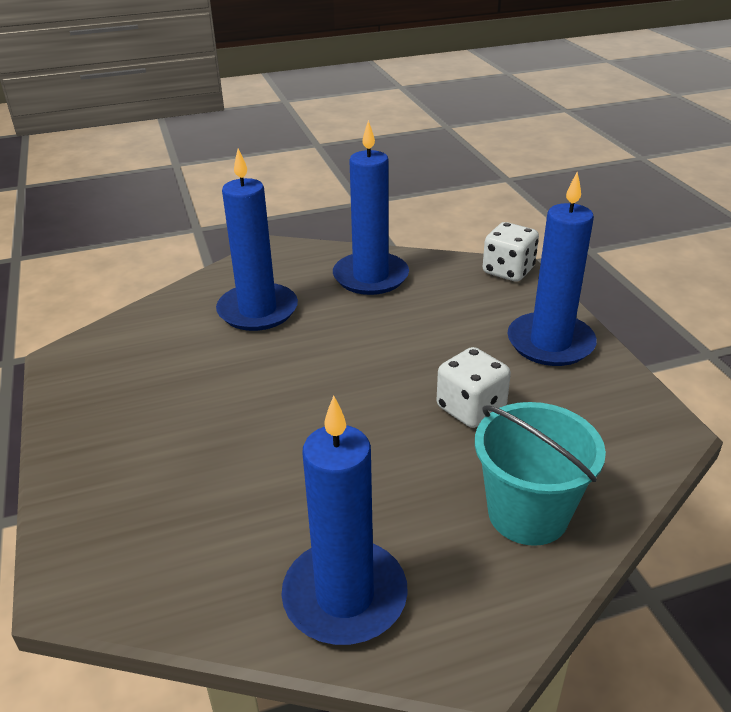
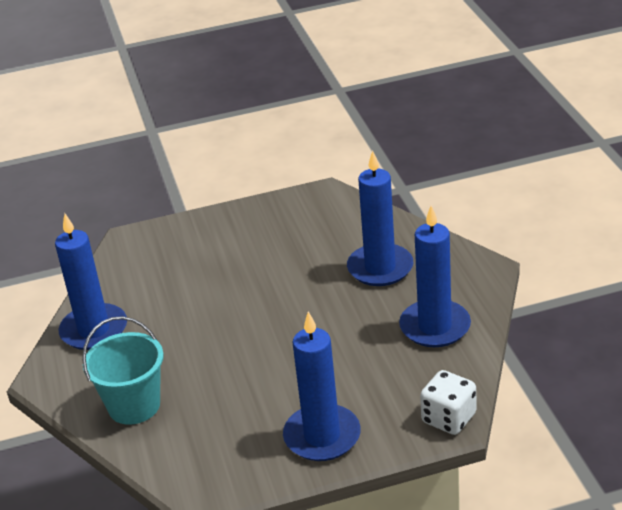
camera: 95 degrees right, 0 degrees up
white dice [437,347,511,428] -> none

